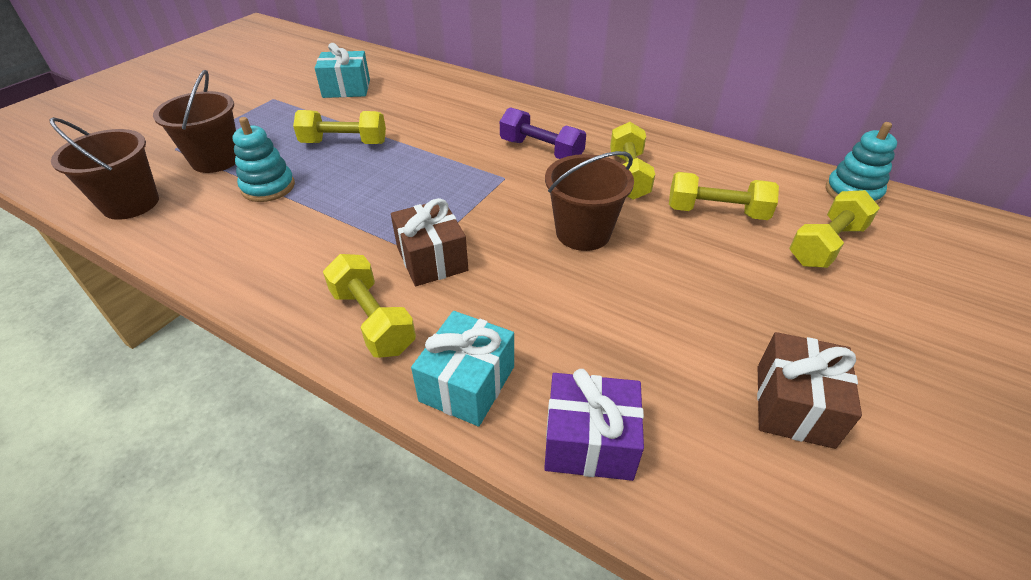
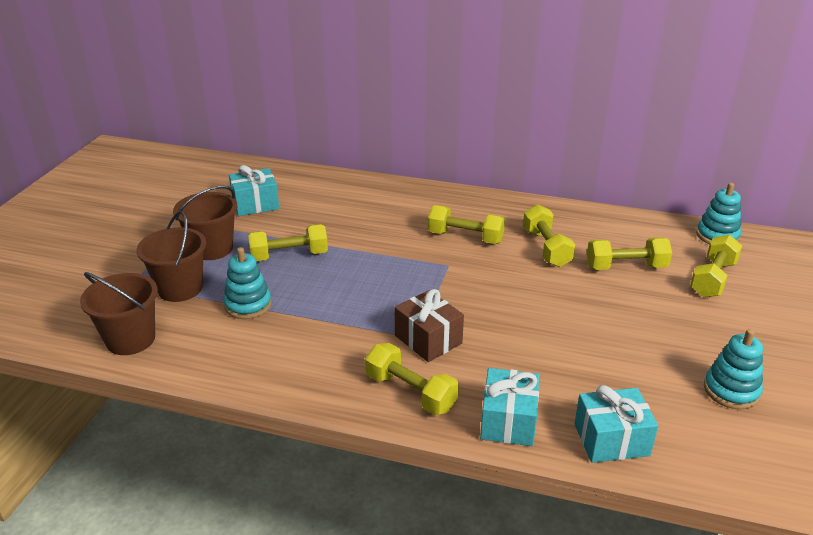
camera: 15 degrees left, 10 degrees down
purple dumbbell [500,107,586,159] -> yellow dumbbell [428,205,505,244]
purple gift [544,369,644,481] -> turquoise gift [574,385,658,463]
brown bucket [545,151,634,251] -> brown bucket moved to [173,186,237,260]
brown gift [757,332,862,449] -> turquoise stacking toy [704,329,763,409]

